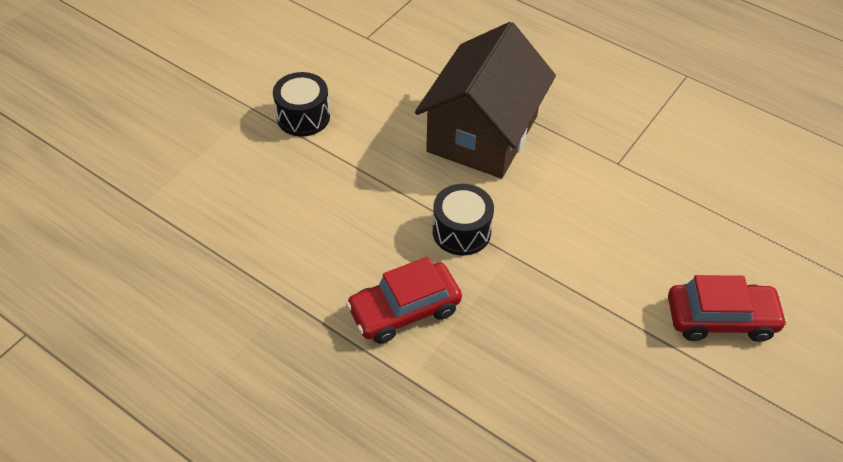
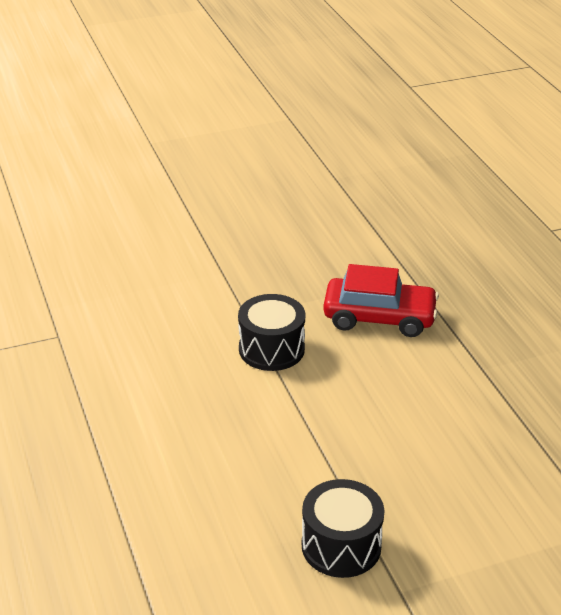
camera: 145 degrees left, 15 degrees down
brown house [415,22,556,179] -> none
red car [668,275,788,342] -> none

